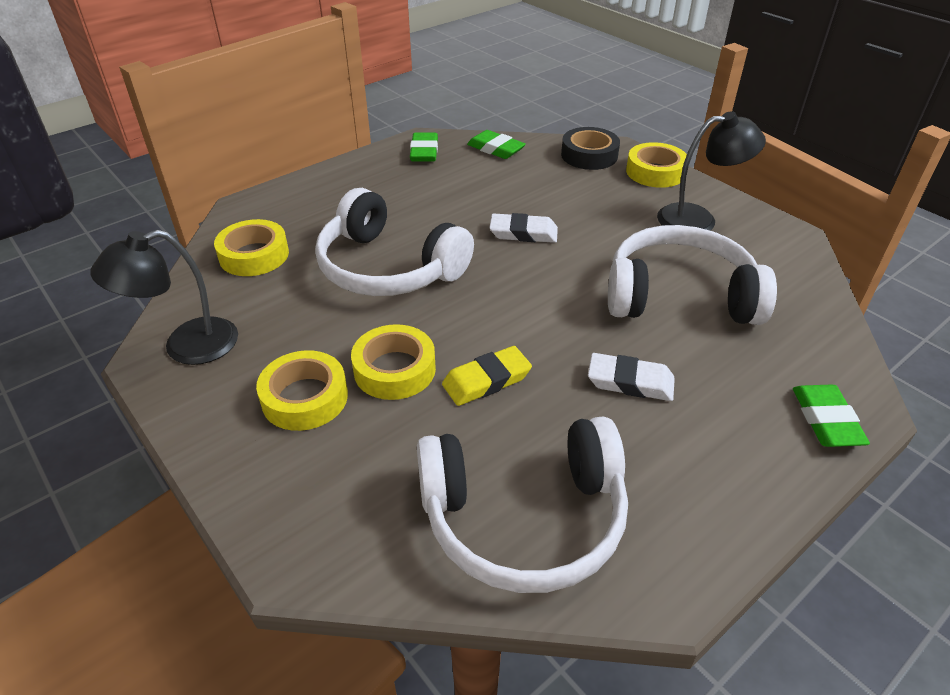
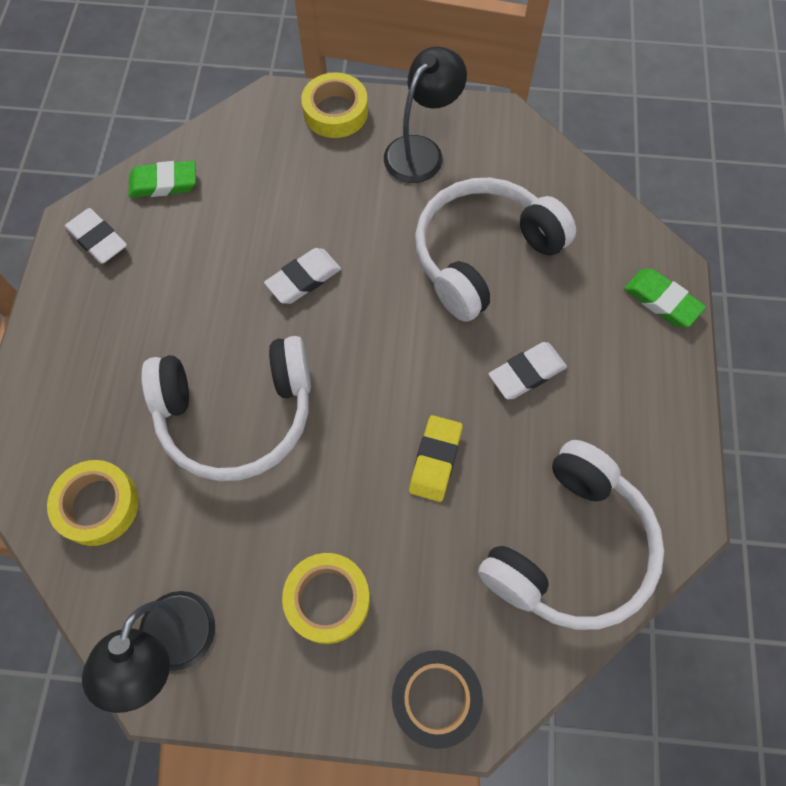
camera: 45 degrees left, 25 degrees up
yellow tape [351,324,436,400] -> none
green eraser [410,133,438,162] -> white eraser [65,208,127,264]
black tape [561,127,620,170] -> black tape moved to [392,650,483,749]

